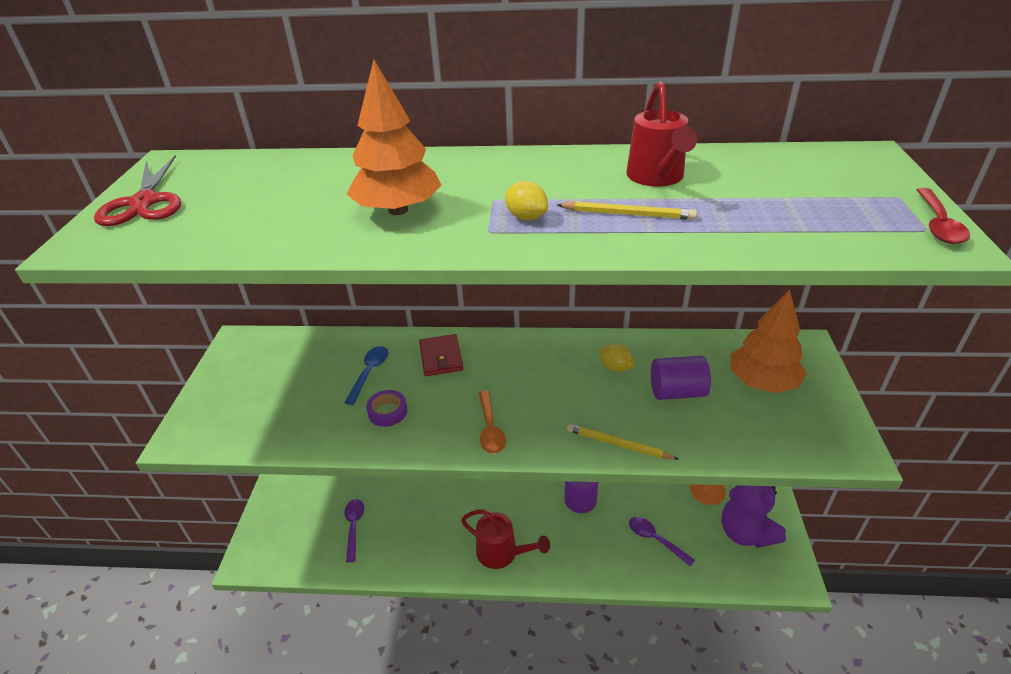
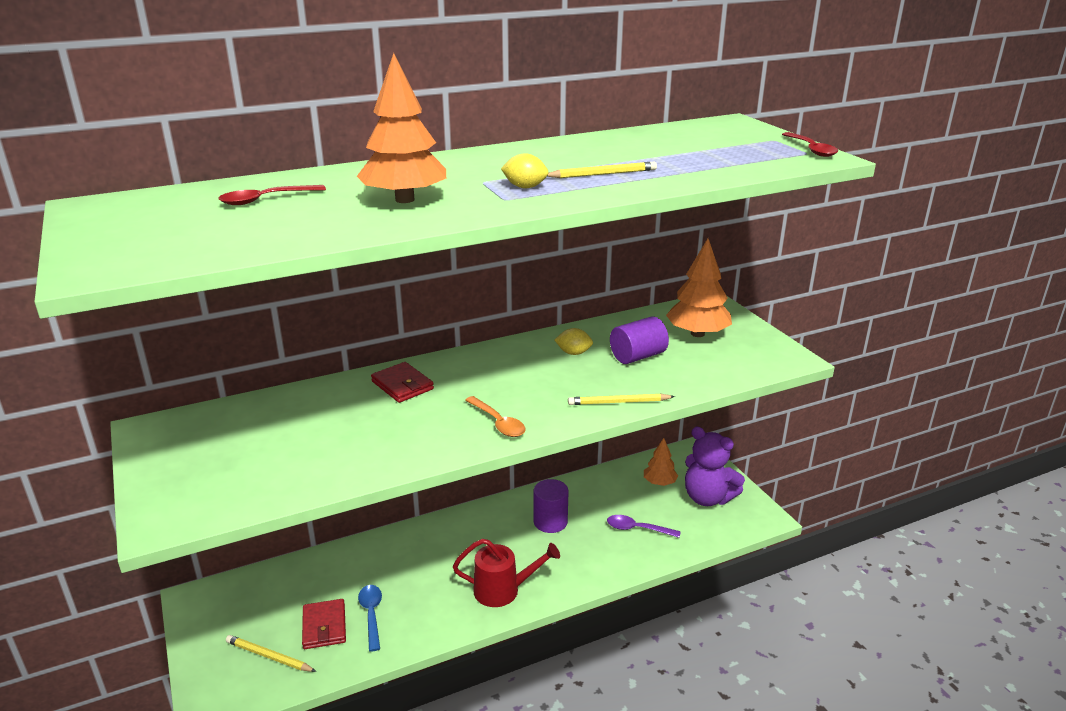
camera: 30 degrees left, 10 degrees down
red scissors [94,155,181,226] -> none
blue spoon [344,346,388,405] -> blue spoon moved to [358,585,382,651]
purple spoon [344,499,364,562] -> red wallet [302,599,346,649]
purple tape [366,390,407,427] -> none
red watering can [626,81,697,187] -> none
none -> red spoon [218,185,326,205]
none -> yellow pencil [226,635,316,672]

